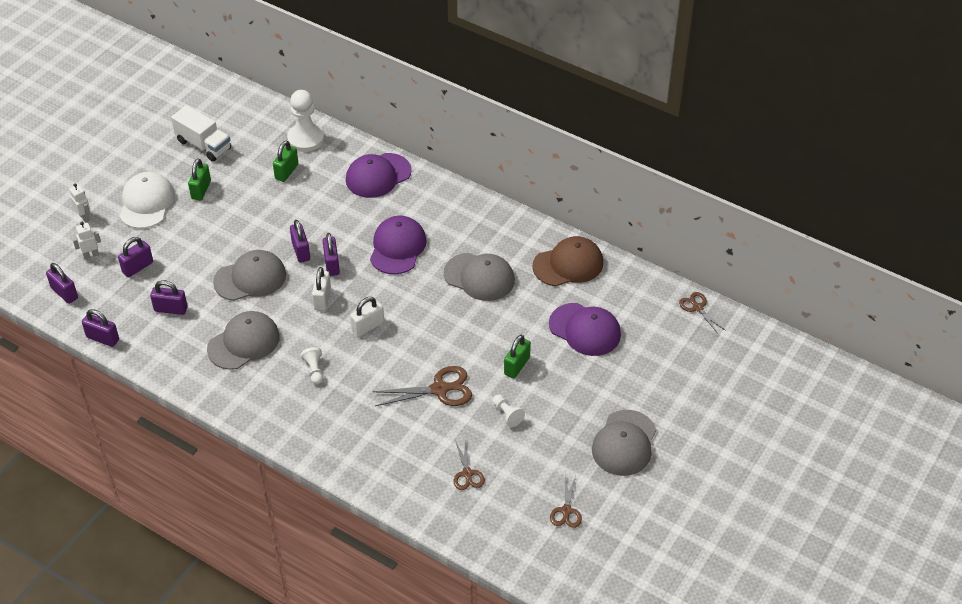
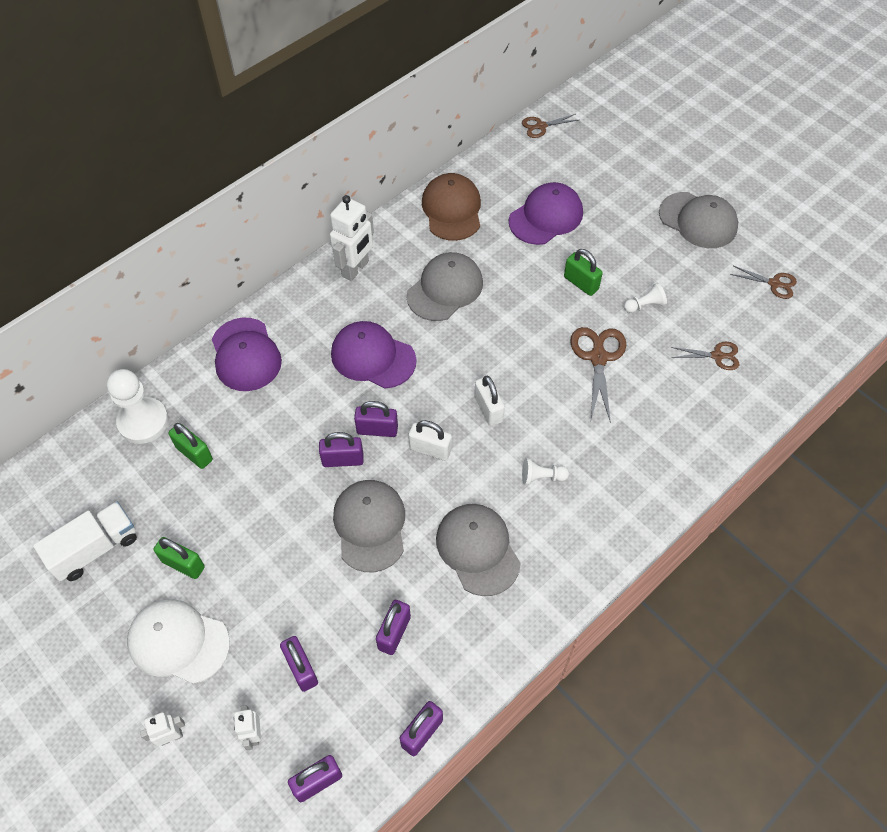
camera: 75 degrees left, 10 degrees up
none -> white robot [330,195,374,281]

